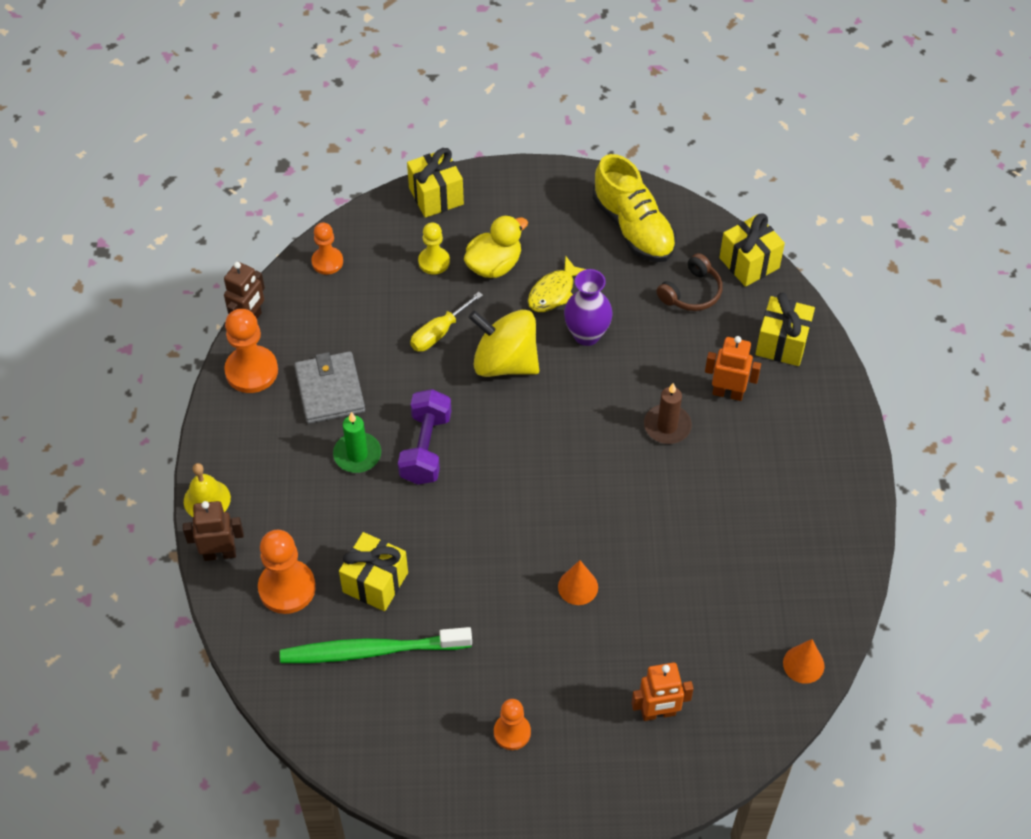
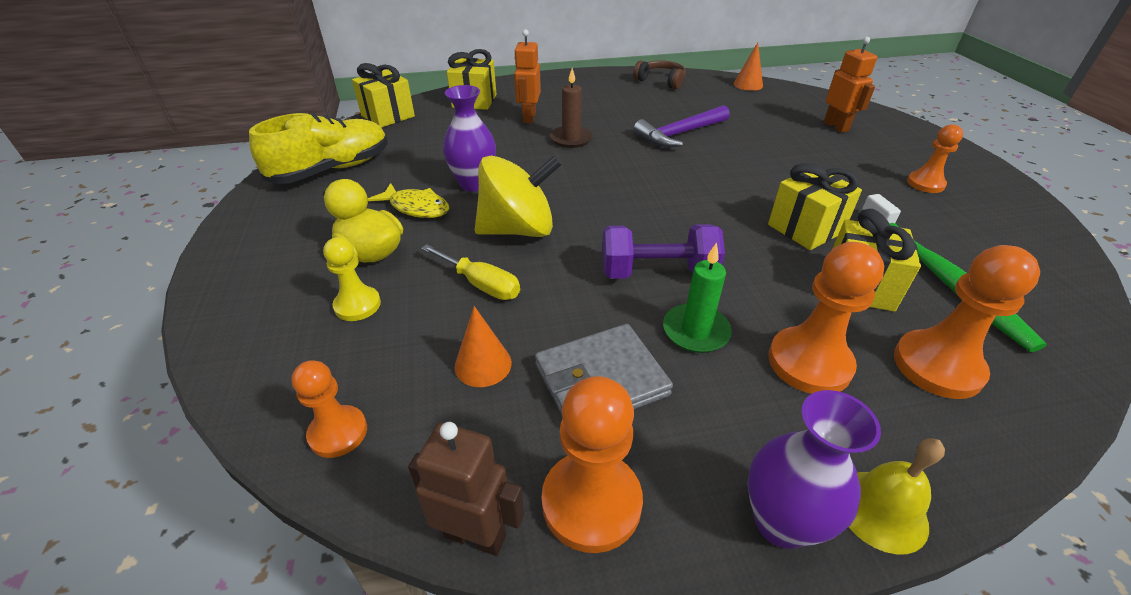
camera: 100 degrees left, 15 degrees down
brown robot [183,501,244,561] -> none
yellow gift [407,148,464,218] -> yellow gift moved to [768,163,862,250]
yellow spinning top [468,310,539,377] -> yellow spinning top turned 120 degrees counterclockwise [475,155,562,237]
orange cone [558,560,598,605] -> orange cone moved to [455,306,512,387]
brown headphones [657,253,723,311] -> brown headphones moved to [633,60,686,89]
none -> purple hammer [634,105,730,147]
none -> purple vase [748,390,881,549]
none -> orange pawn [768,242,884,394]

